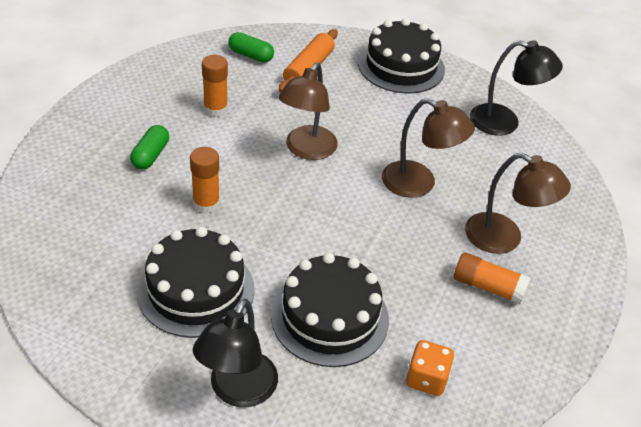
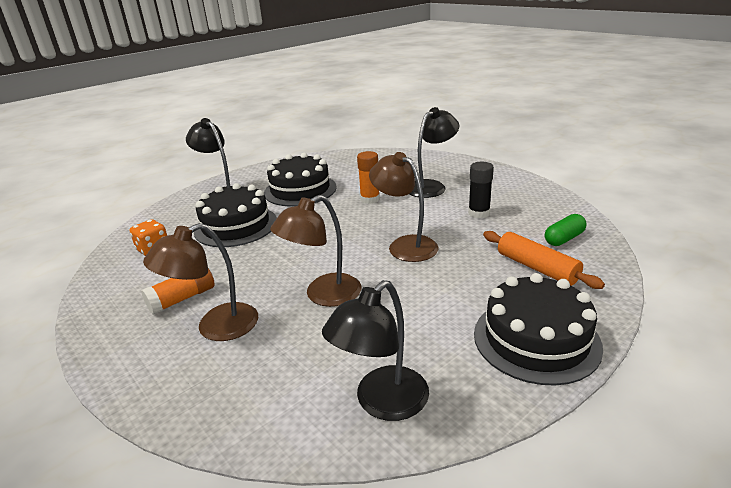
camera: 120 degrees right, 15 degrees down
green capsule [130,125,169,170] -> black lamp [409,107,459,198]
orange glue stick [202,55,228,117] -> black glue stick [468,162,494,218]

